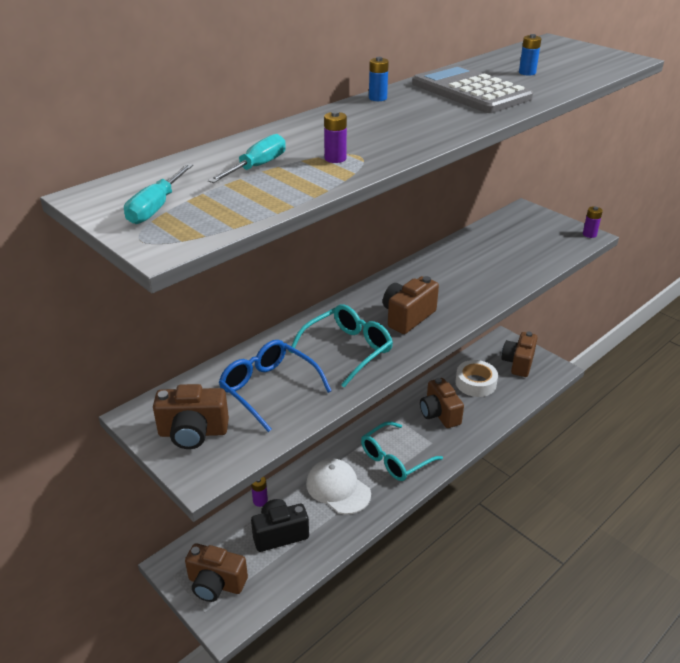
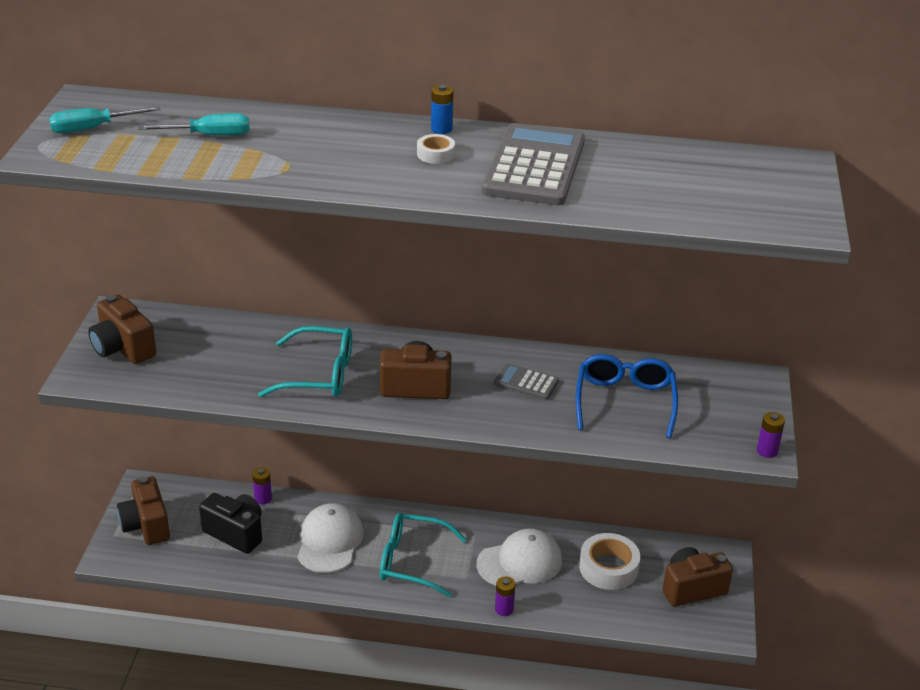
camera: 50 degrees right, 0 degrees up
blue glasses [219,340,332,432] -> blue glasses moved to [576,354,678,438]
purple battery [324,111,347,163] -> purple battery moved to [495,576,515,616]
brown camera [420,378,464,428] -> white cap [477,528,562,586]
blue battery [519,34,541,76] -> none
none -> white tape [417,134,455,164]
none -> grey calculator [494,363,559,400]

